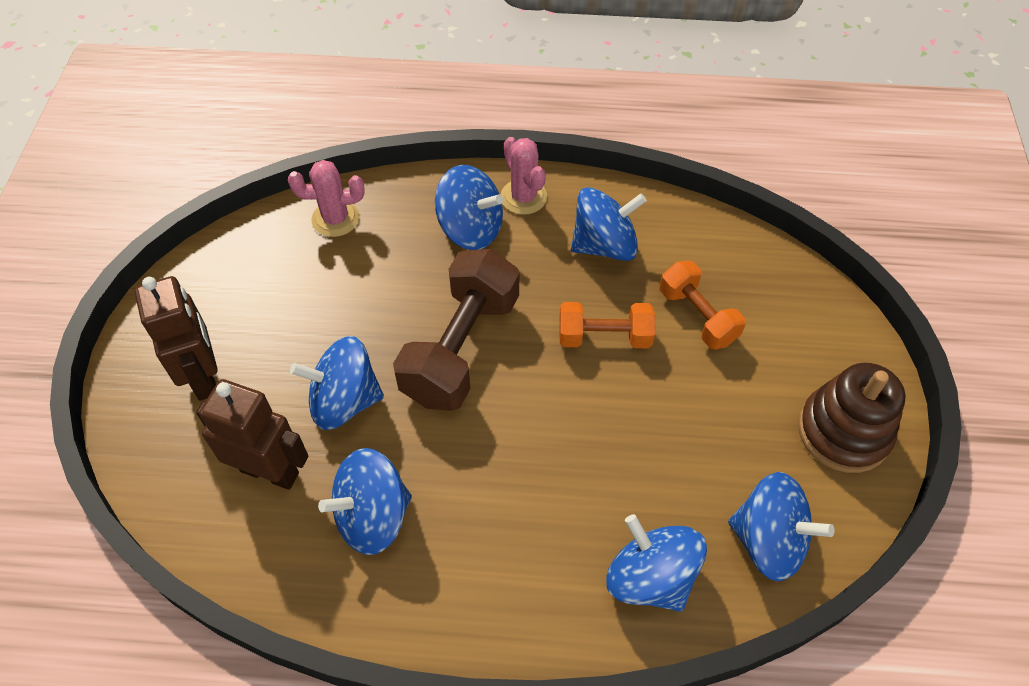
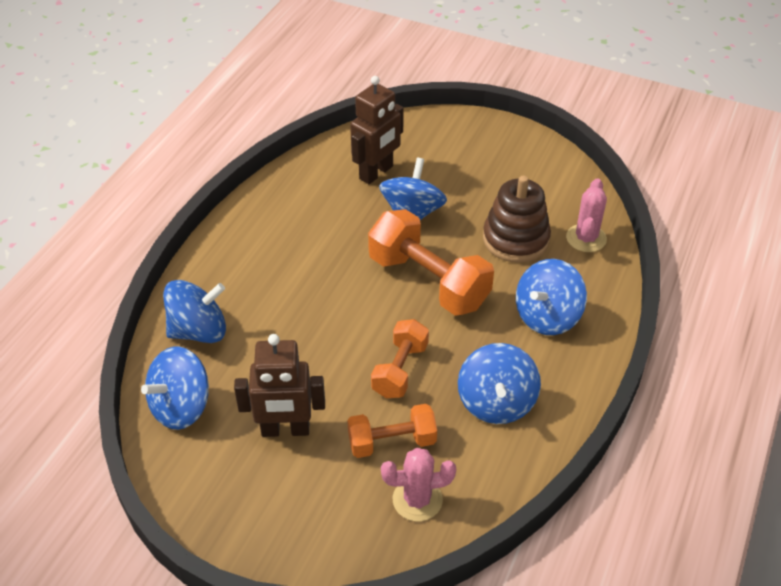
camera: 110 degrees right, 10 degrees down
brown robot [135,276,218,401] -> brown robot moved to [234,334,325,437]
blue spinning top [318,448,412,555] -> none
brown dumbbell [393,249,519,411] -> orange dumbbell [368,209,494,316]
pink cactus [500,137,547,215] -> pink cactus moved to [381,448,456,521]
brown stacking toy [798,363,906,473] -> brown stacking toy moved to [483,176,551,263]

